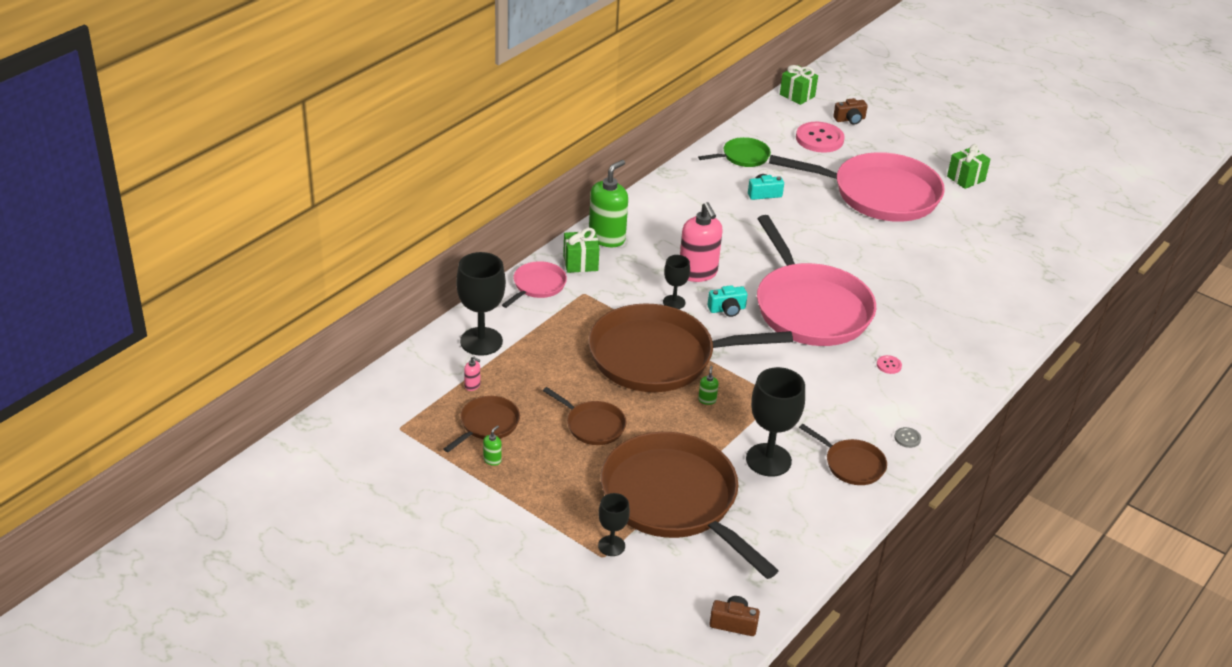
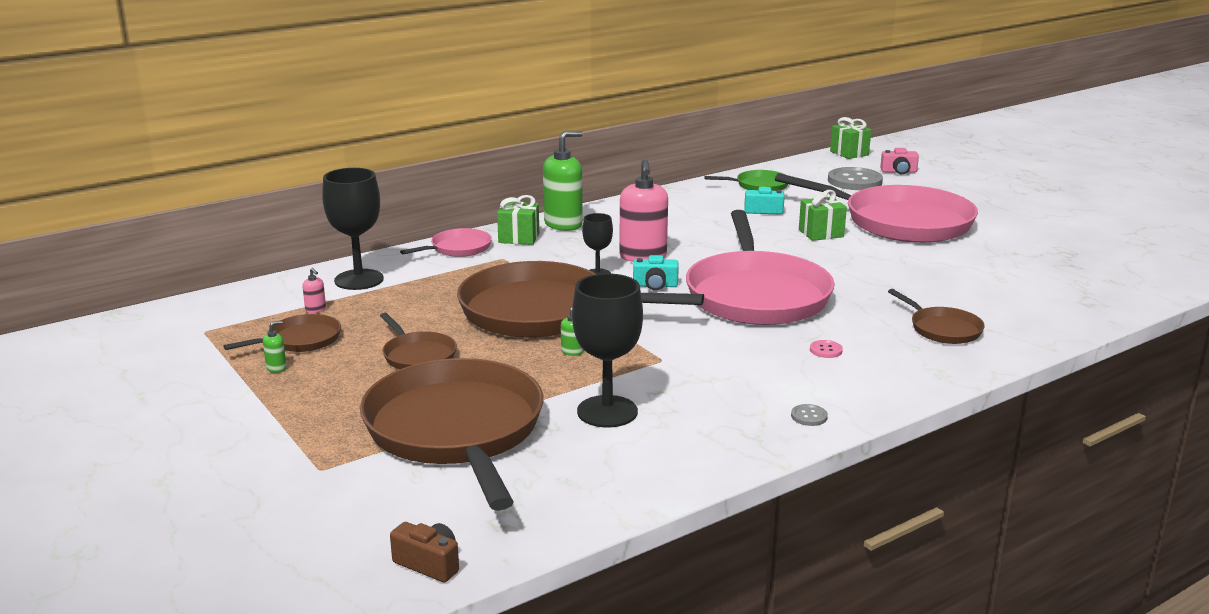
camera: 20 degrees right, 15 degrees down
black goblet [598,493,630,556] -> none
pink button [796,122,845,153] -> grey button [828,167,883,190]
brown pan [799,424,887,485] -> brown pan moved to [888,289,985,344]
brown camera [833,98,868,125] -> pink camera [880,148,919,174]
green gift [947,144,991,189] -> green gift moved to [799,190,847,241]

